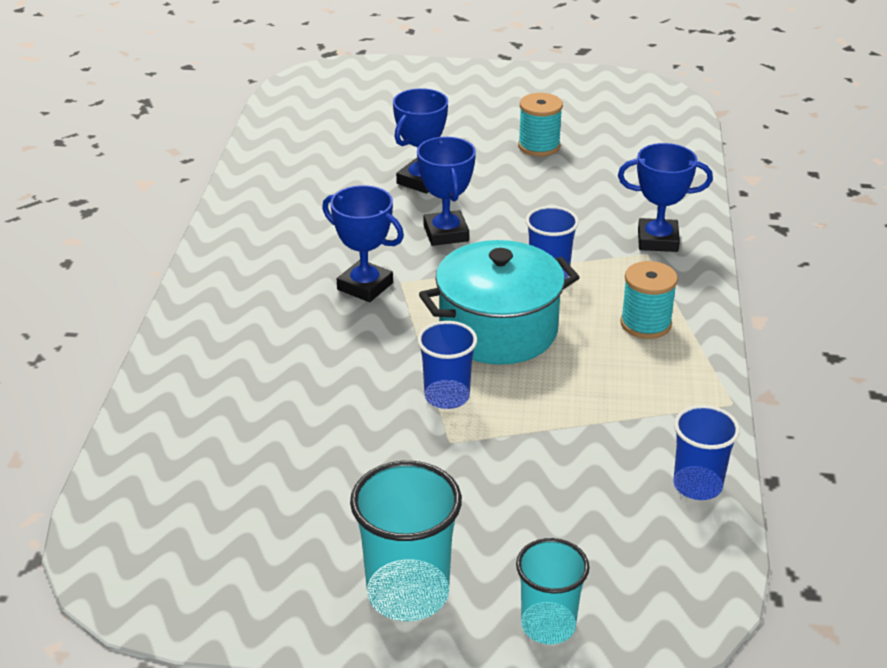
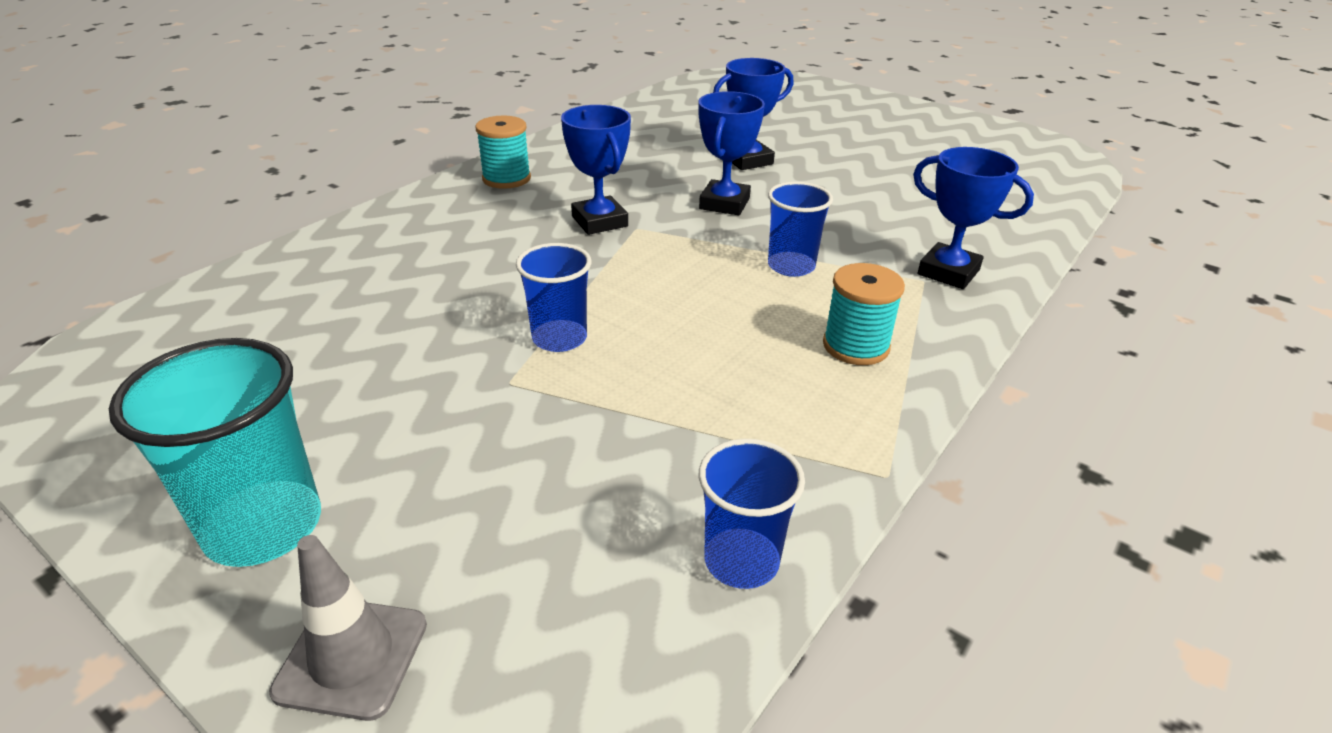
camera: 30 degrees right, 0 degrees up
turquoise pot [419,240,580,365] -> none
turquoise cup [516,538,589,644] -> grey traffic cone [269,535,427,721]
turquoise spool [518,93,563,156] -> turquoise spool moved to [475,116,531,189]

